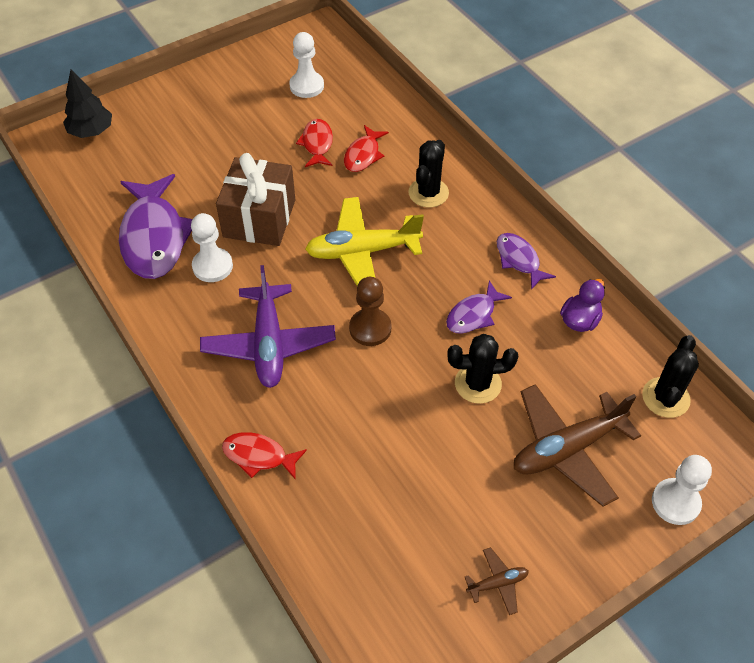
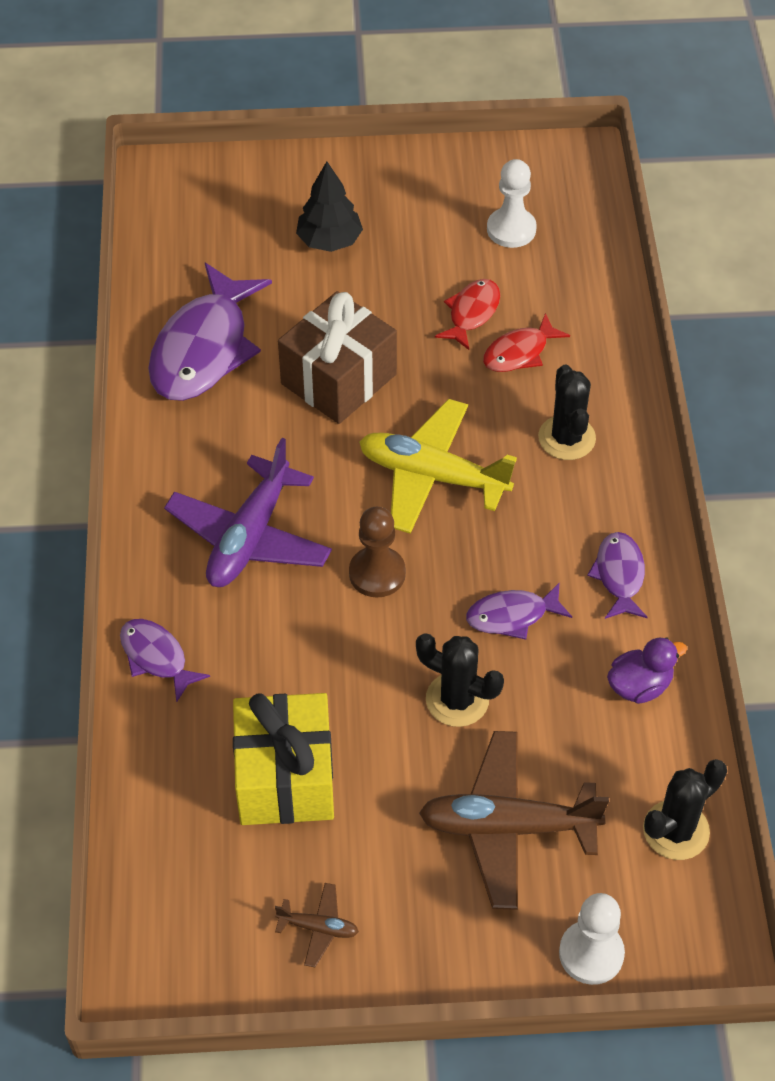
camera: 30 degrees right, 0 degrees up
black tree [63,70,112,138] -> black tree moved to [296,162,363,252]
white pawn [191,213,233,282] -> none
red fish [222,432,307,480] -> purple fish [120,619,210,702]
black cactus [408,140,449,208] -> black cactus turned 60 degrees counterclockwise [538,365,596,460]
none -> yellow gift [233,693,334,825]

